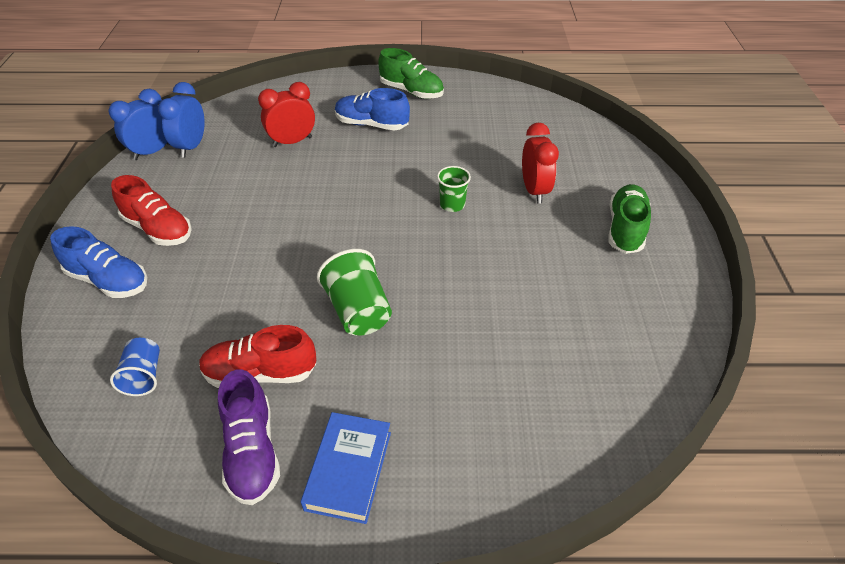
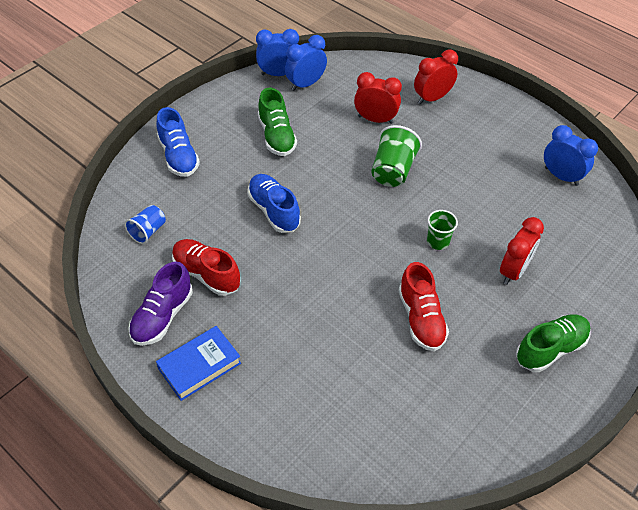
camera: 40 degrees right, 5 degrees up
red shoe [111,175,192,246] -> red shoe moved to [398,262,449,351]
green cup [317,249,392,335] -> green cup moved to [371,125,422,187]
blue shoe [335,88,410,131] -> blue shoe moved to [247,174,301,233]
green shoe [378,48,444,99] -> green shoe moved to [258,88,297,156]
none -> red clock [414,50,458,104]
none -> blue clock [544,125,598,186]

